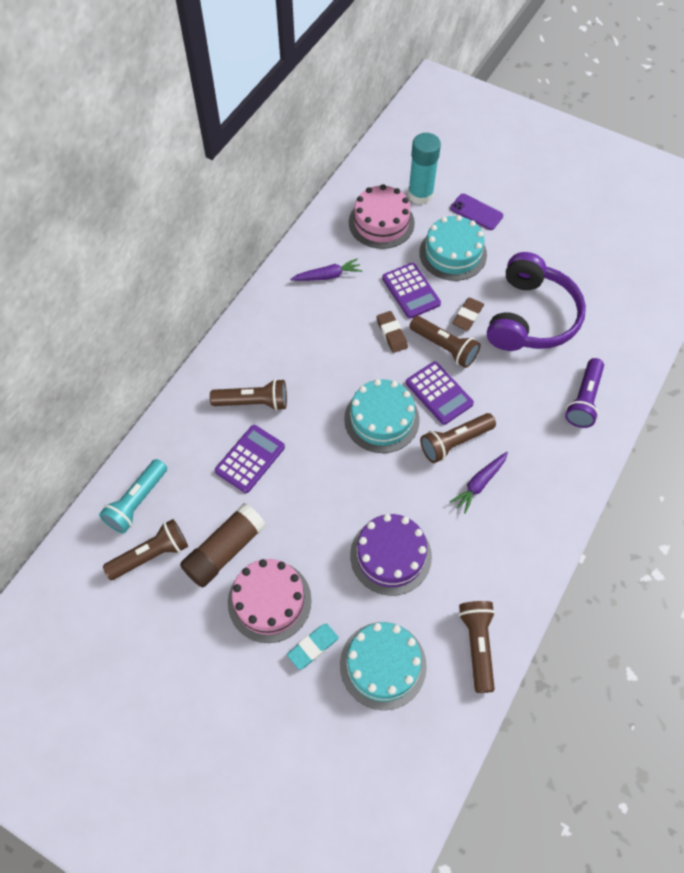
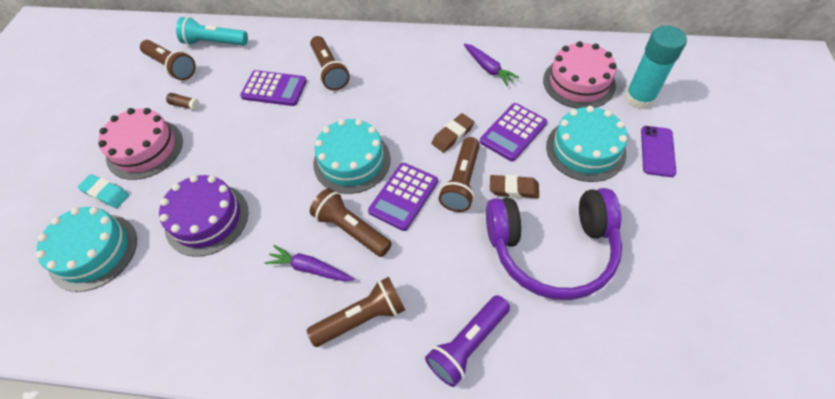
camera: 70 degrees right, 5 degrees down
brown glue stick [180,503,266,588] -> brown glue stick [166,93,200,110], size x0.41
brown flashlight [459,601,495,693] -> brown flashlight moved to [307,277,405,347]
purple flashlight [565,358,604,428] -> purple flashlight turned 45 degrees counterclockwise [425,295,510,387]

